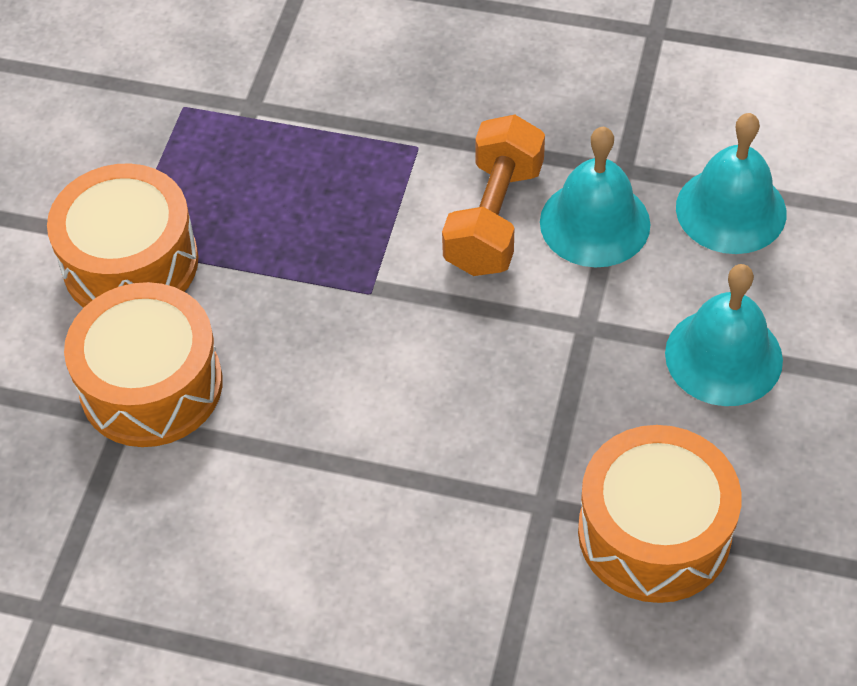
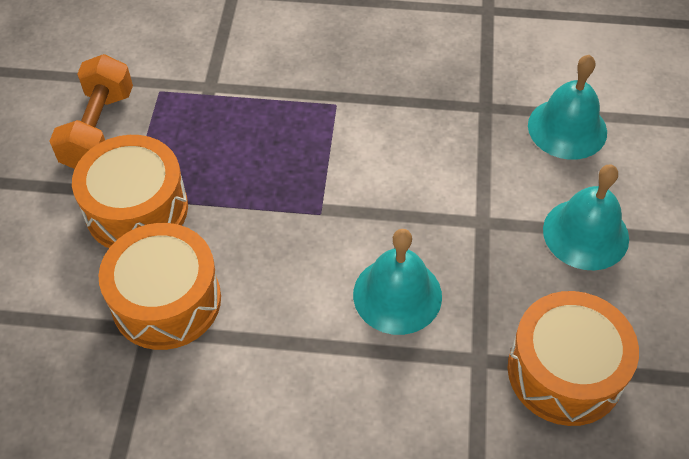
camera: 10 degrees left, 0 degrees up
orange dumbbell [442,115,545,276] -> orange dumbbell moved to [50,54,133,169]
turquoise bell [540,126,650,267] -> turquoise bell moved to [353,229,442,335]

